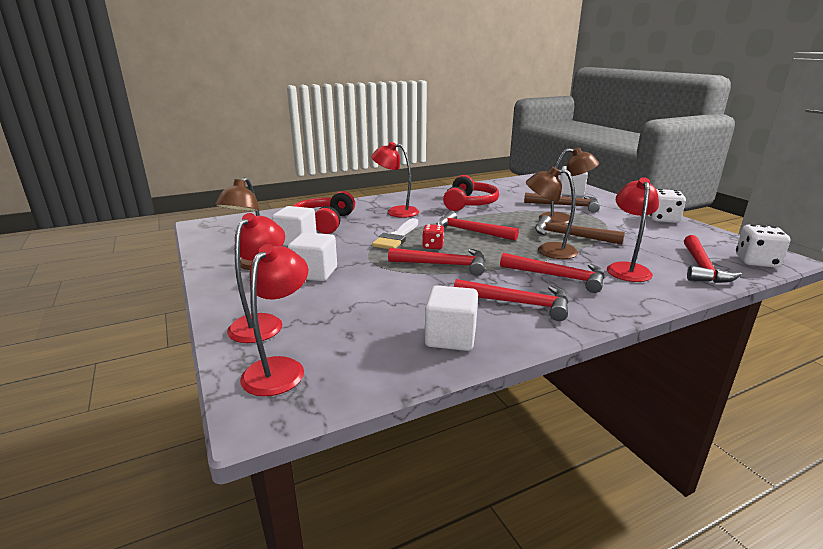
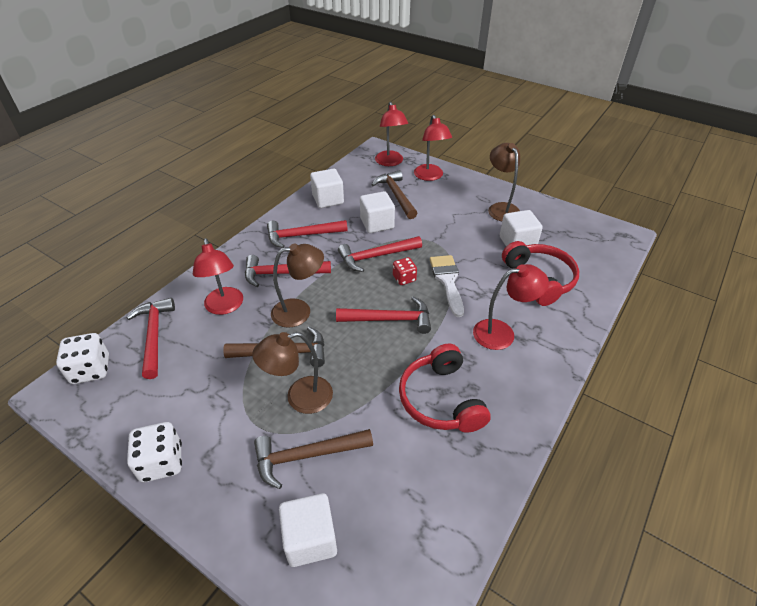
camera: 150 degrees right, 20 degrees up
white cube [288,232,337,281] -> white cube moved to [360,191,395,233]
none -> brown hammer [372,170,418,219]

